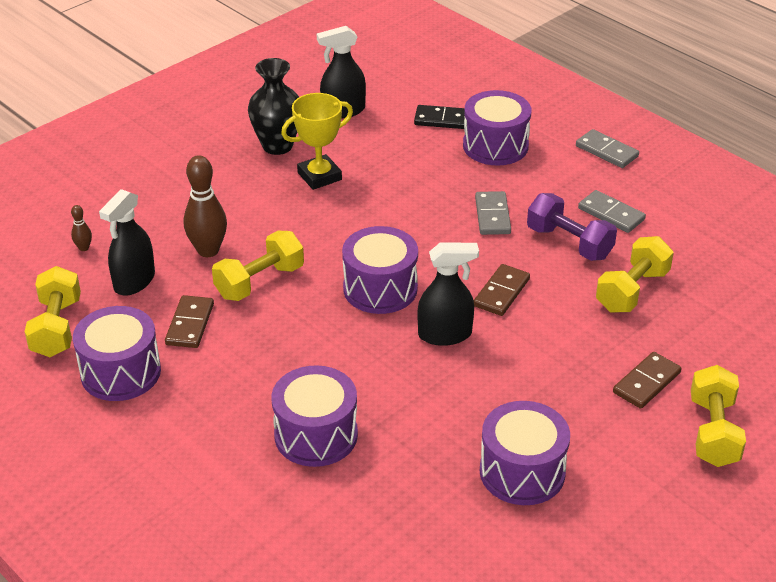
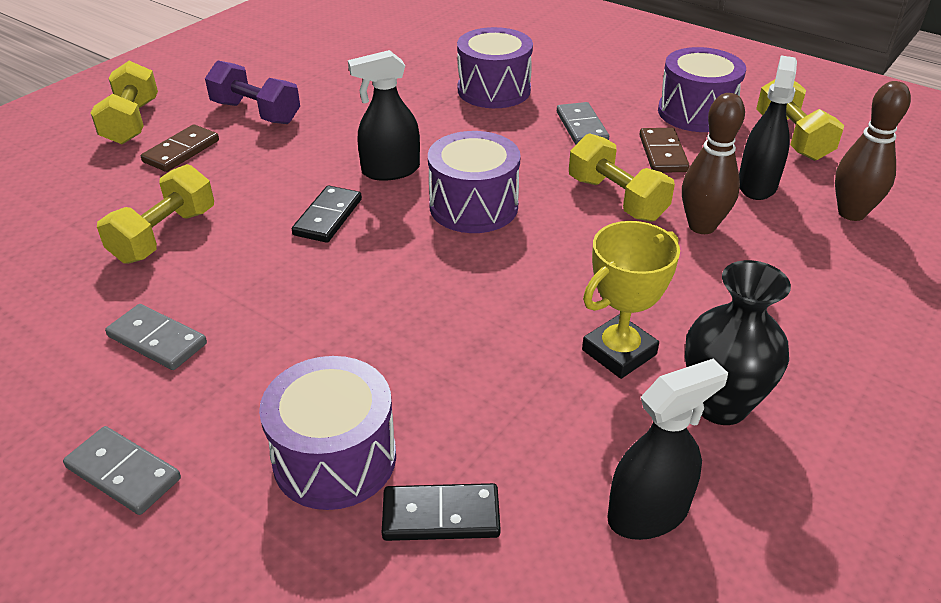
camera: 170 degrees right, 0 degrees up
brown bowling pin [71,205,92,251] -> brown bowling pin [835,81,911,221], size x2.14
yellow dumbbell [212,231,304,301] -> yellow dumbbell turned 75 degrees counterclockwise [569,133,675,222]
brown domino [474,264,530,316] -> black domino [292,185,362,243]
grey domino [475,191,511,235] -> grey domino moved to [557,102,609,145]
purple drum [480,401,570,505] -> none
purple dumbbell [527,193,617,261] -> purple dumbbell moved to [205,60,300,124]

